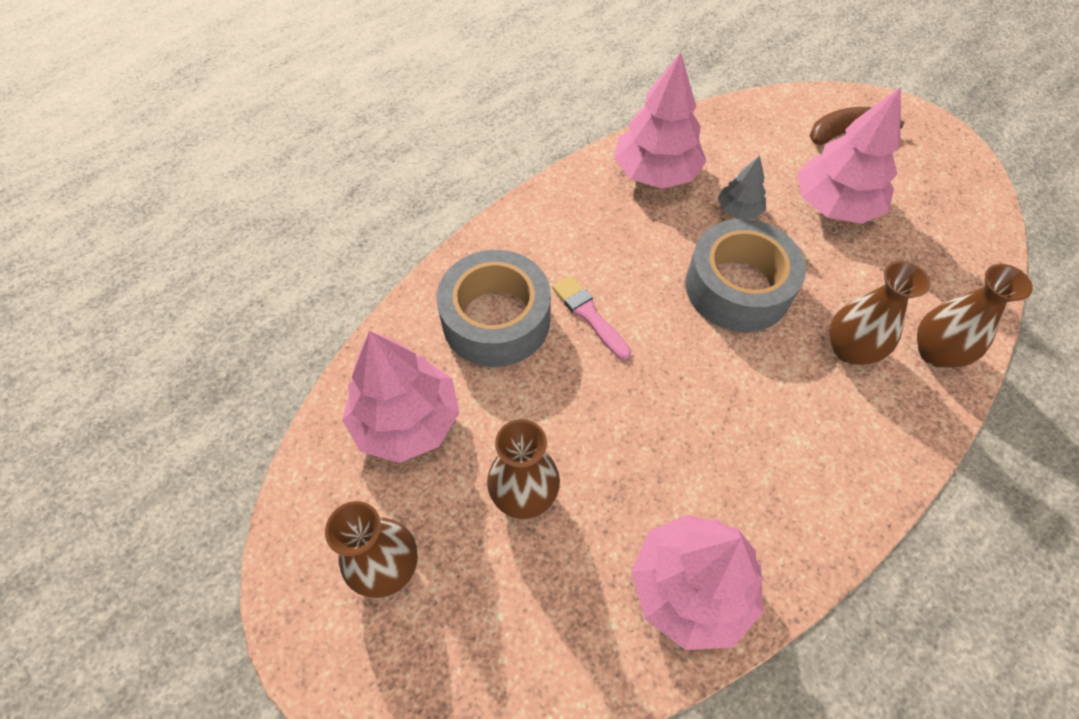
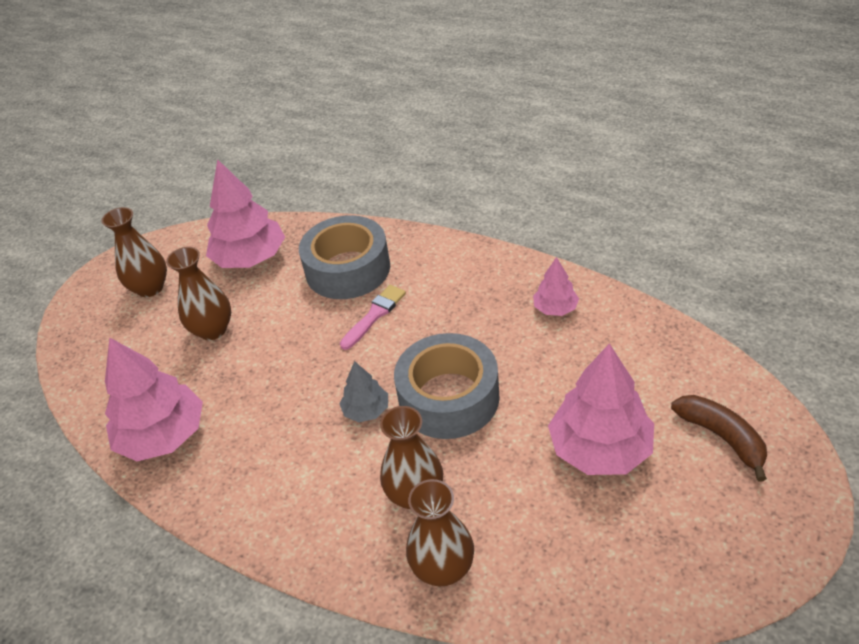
camera: 75 degrees right, 15 degrees down
pink tree [614,52,706,189] -> pink tree [533,257,579,316], size x0.52
grey tree [718,156,766,219] -> grey tree moved to [340,361,388,422]

